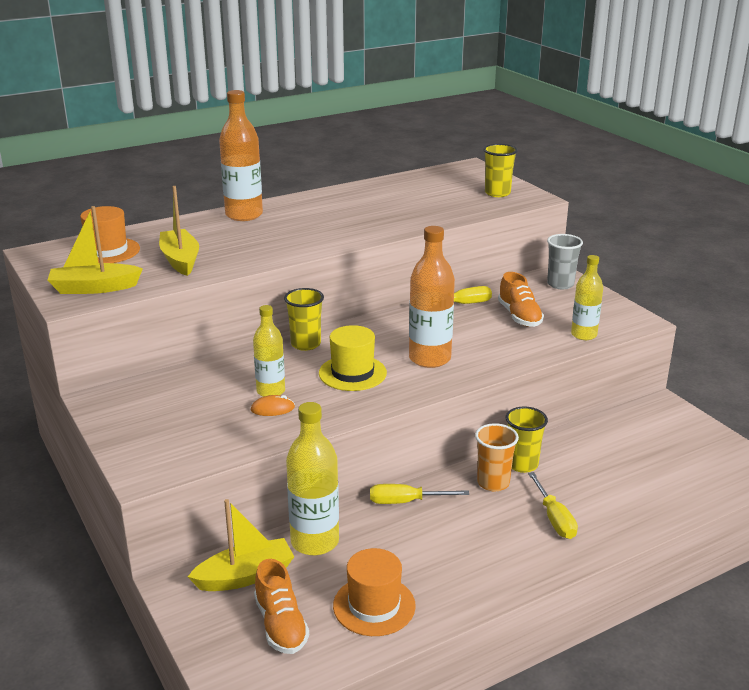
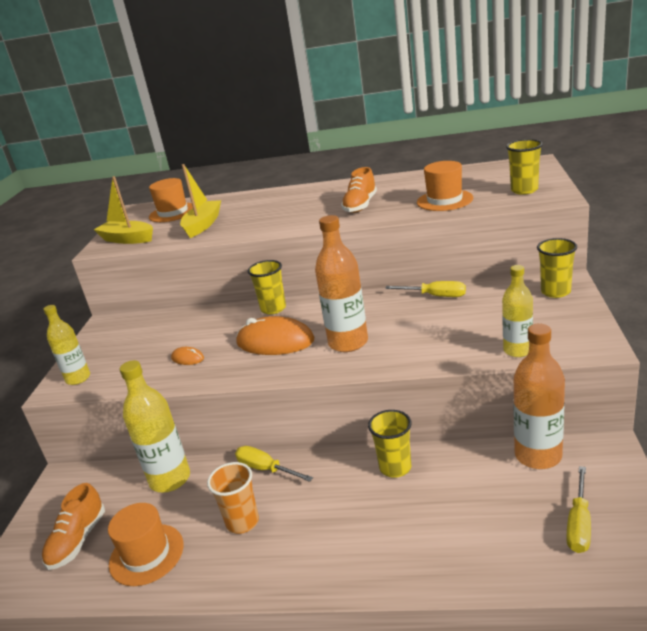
camera: 40 degrees right, 0 degrees up
yellow boat [188,499,294,591] -> none
orange bottle [219,90,263,221] -> orange bottle moved to [513,323,565,469]
yellow bottle [253,305,285,397] -> yellow bottle moved to [43,305,90,385]
yellow hat [319,325,387,391] -> orange mouse [236,316,314,355]
orange cup [475,423,519,491] -> orange cup moved to [207,462,259,534]
orange shoe [498,272,544,327] -> orange shoe moved to [341,167,377,213]
yellow screwdriver [528,472,578,539] -> yellow screwdriver moved to [566,466,591,553]
grey cup [547,234,583,289] -> yellow cup [537,238,577,298]
none -> orange hat [417,161,473,211]

